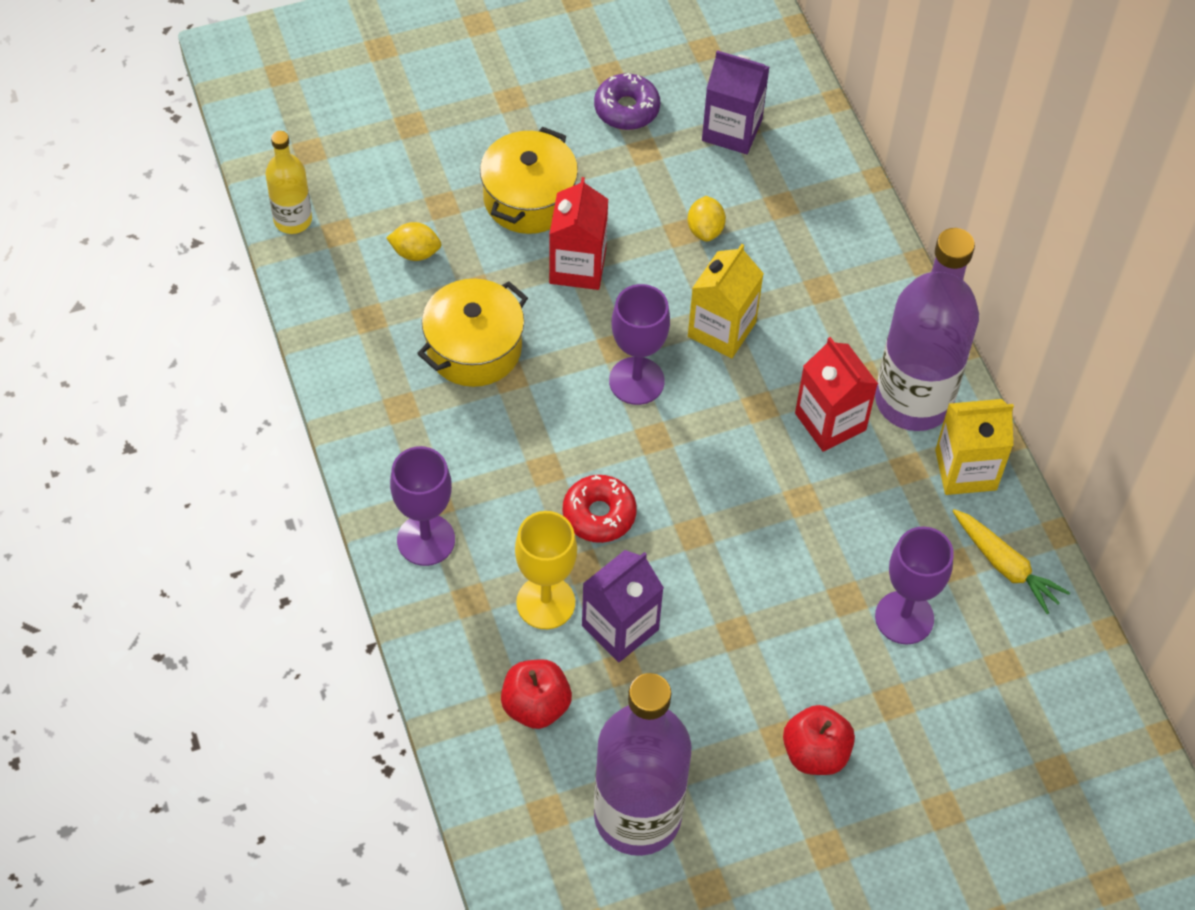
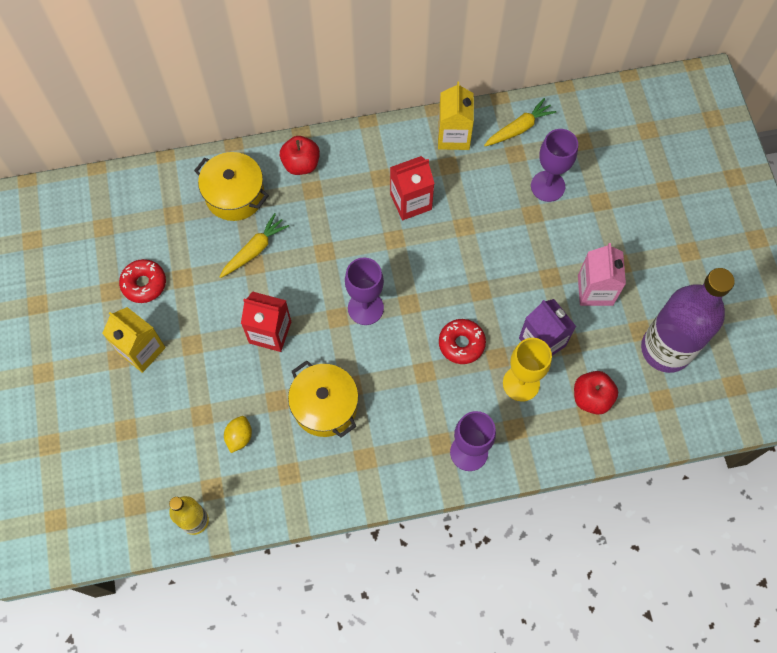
camera: 80 degrees left, 10 degrees up
yellow pot [480,127,578,234] -> yellow pot moved to [194,152,269,221]
purple donut [594,73,660,130] -> red donut [119,259,166,303]
yellow lemon [687,196,726,242] -> yellow carrot [220,213,289,278]
yellow carton [688,244,764,358] -> yellow carton moved to [102,307,166,373]
purple carton [702,50,769,154] -> none
red apple [783,705,855,775] -> red apple moved to [280,136,320,175]
purple bottle [875,228,979,431] -> none
none -> pink carton [578,243,626,306]

